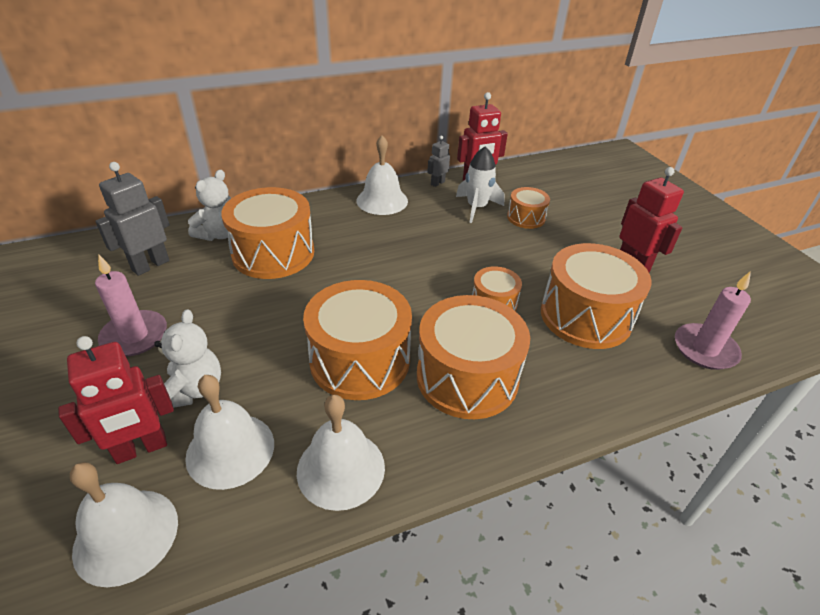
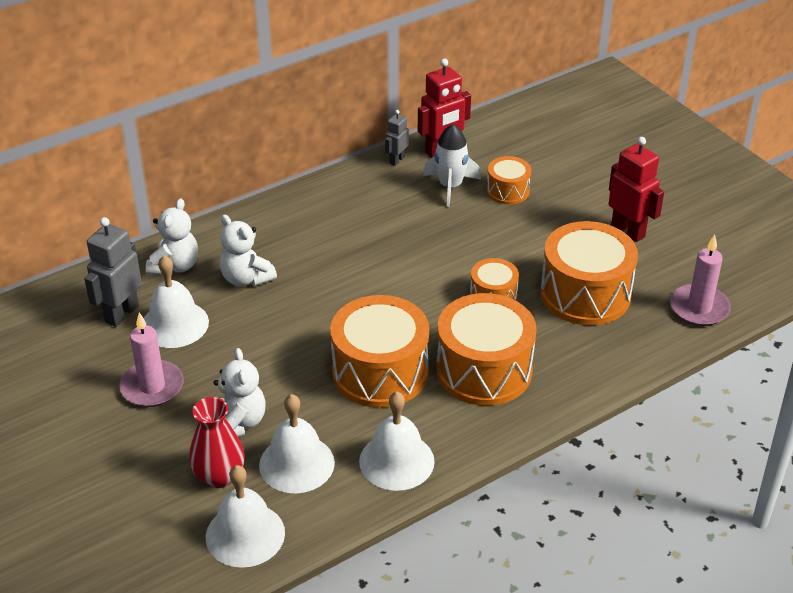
camera: 10 degrees left, 0 degrees up
red robot [58,336,174,464] -> red vase [189,397,245,488]
orange drum [221,187,314,279] -> white teddy bear [220,215,277,287]
white bell [356,135,408,215] -> white bell moved to [144,255,209,348]

